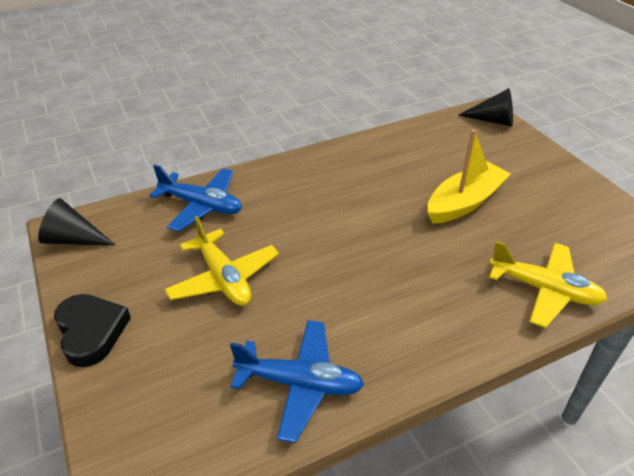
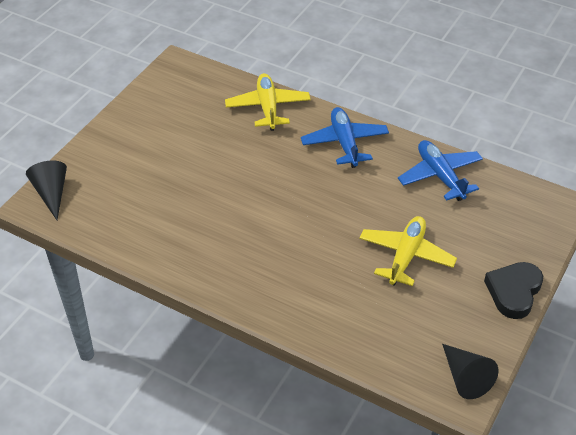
camera: 125 degrees left, 5 degrees up
blue plane [149,165,242,232] -> blue plane moved to [301,107,389,168]
yellow boat [428,129,511,224] -> none

